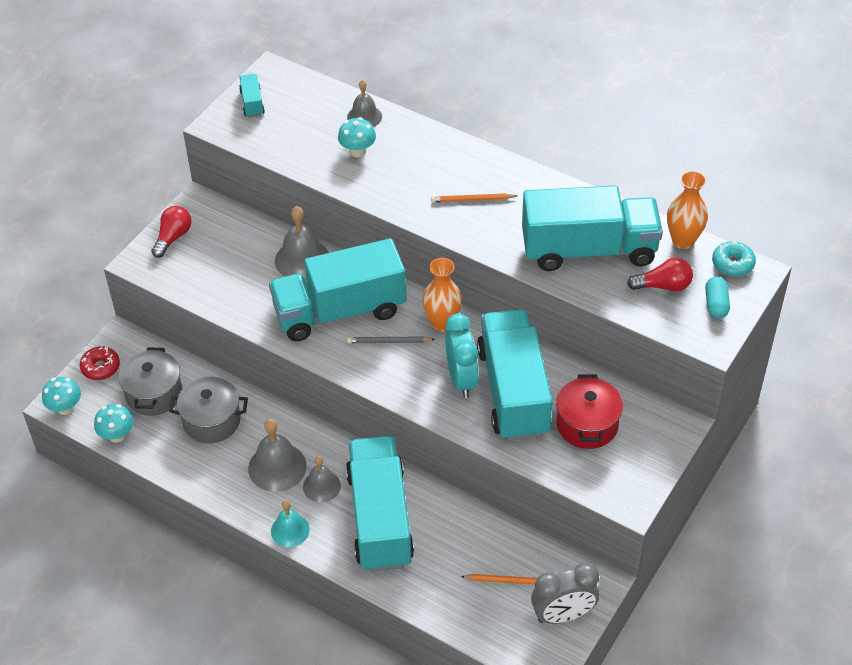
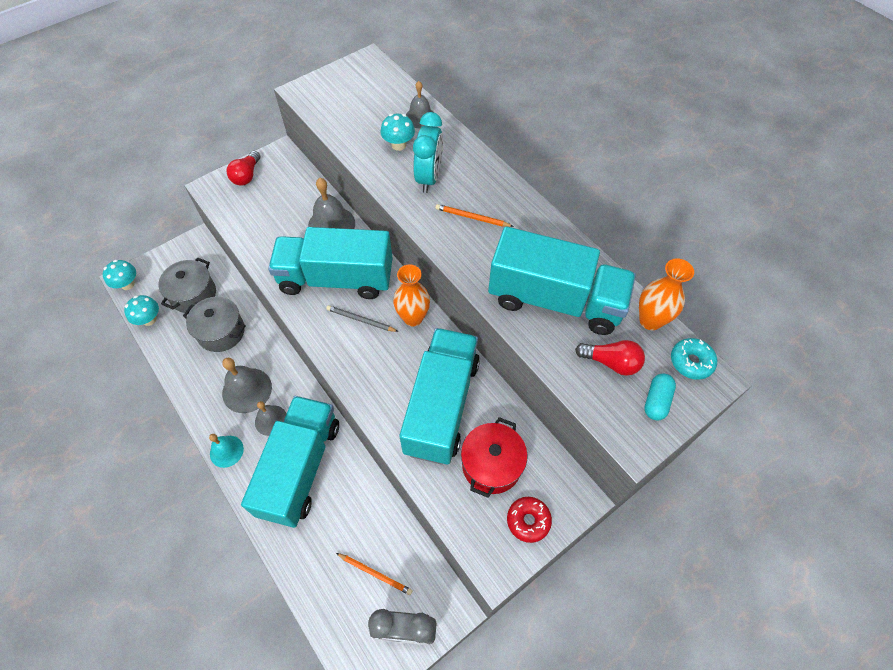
camera: 20 degrees right, 10 degrees up
red donut [80,346,120,380] -> red donut moved to [507,497,552,543]
red light bulb [152,206,192,258] -> red light bulb turned 150 degrees clockwise [226,151,260,186]
turquoise truck [239,74,265,118] -> none
turquoise clock [445,313,479,398] -> turquoise clock moved to [413,112,443,193]

